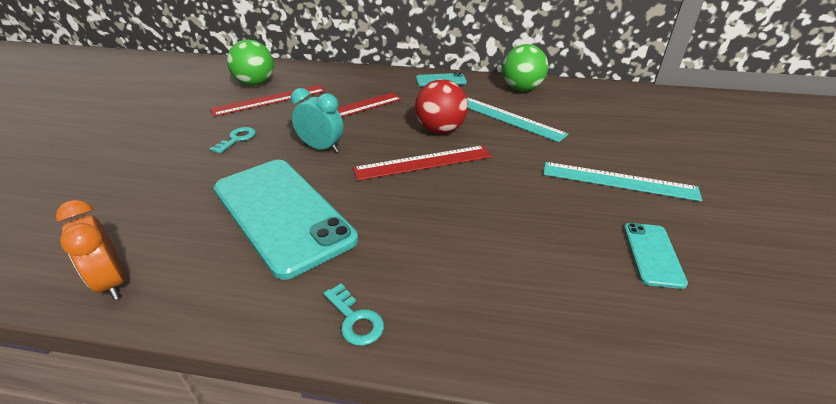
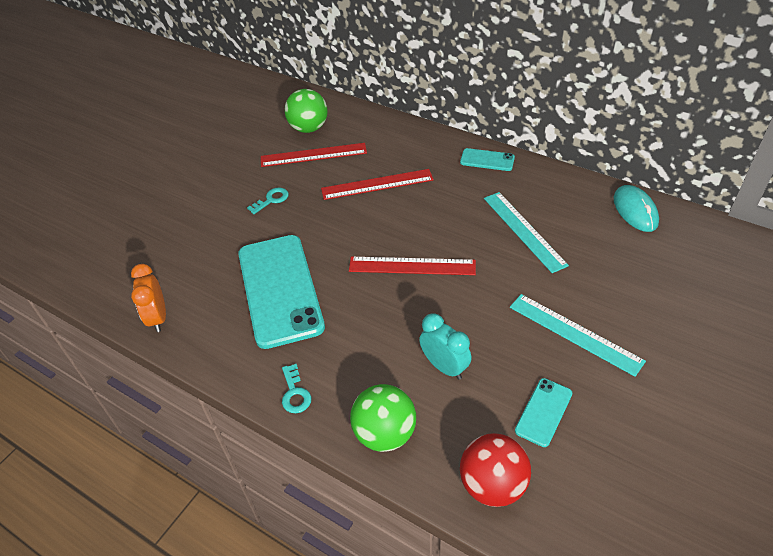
camera: 25 degrees right, 10 degrees up
turquoise clock [290,88,344,152] -> turquoise clock moved to [419,313,471,380]
red ball [415,79,468,134] -> red ball moved to [460,433,531,507]
green ball [502,44,548,91] -> green ball moved to [350,384,416,452]
none -> turquoise mouse [613,185,659,232]

